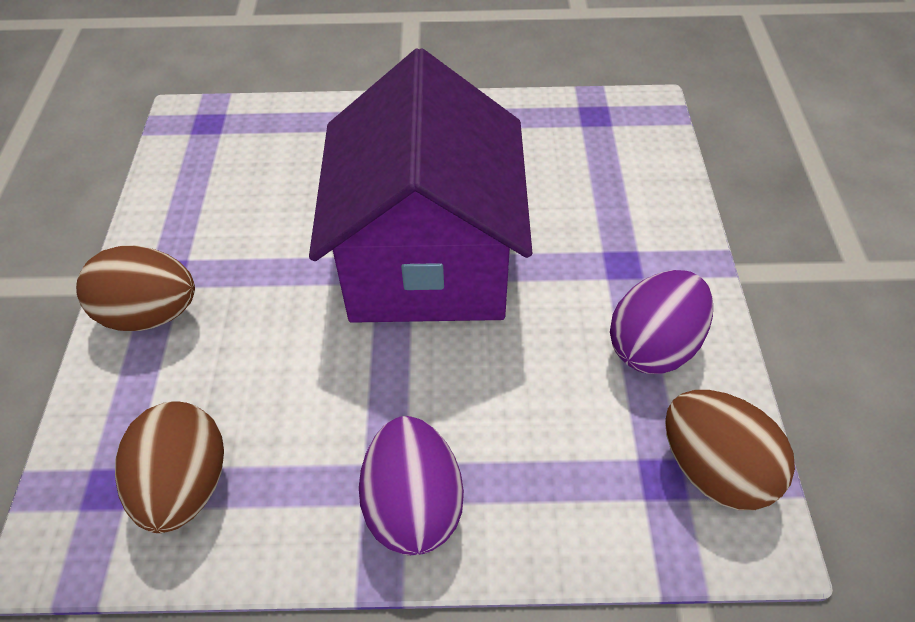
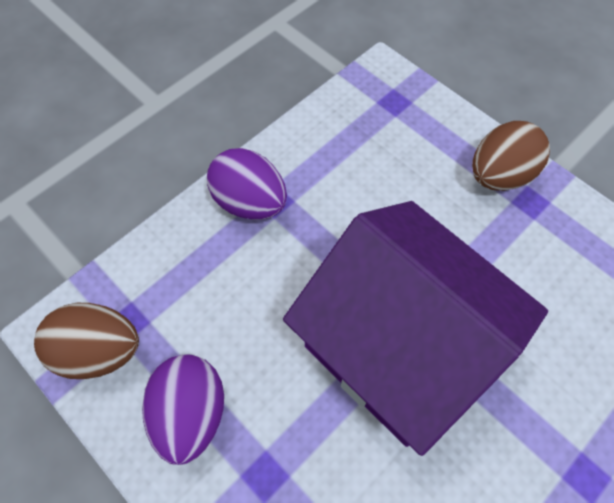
camera: 135 degrees right, 10 degrees up
brown egg [115,402,224,533] -> none

